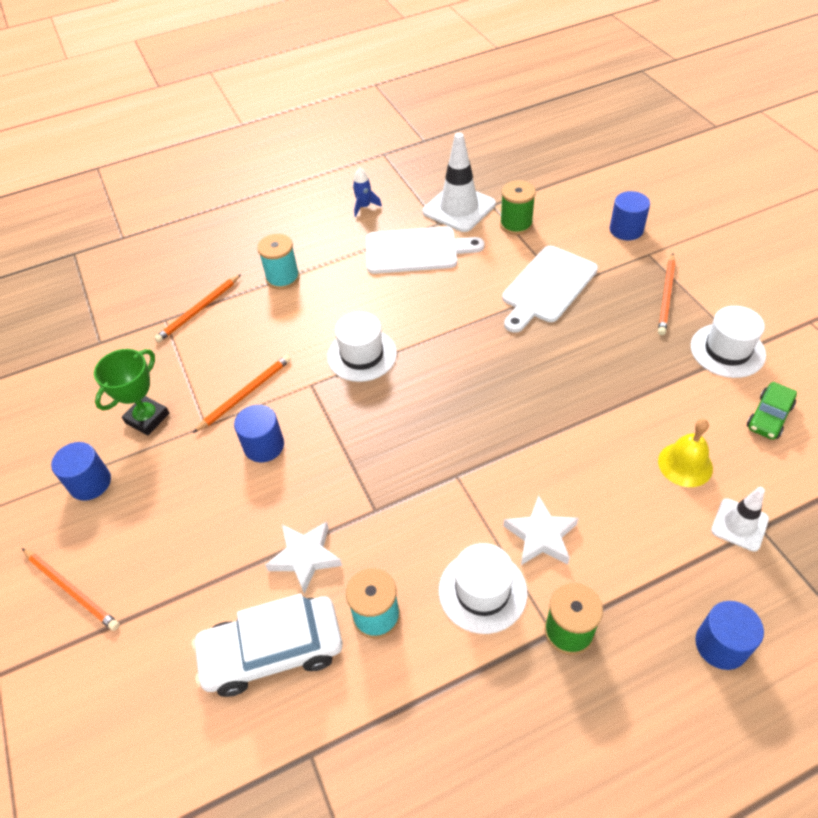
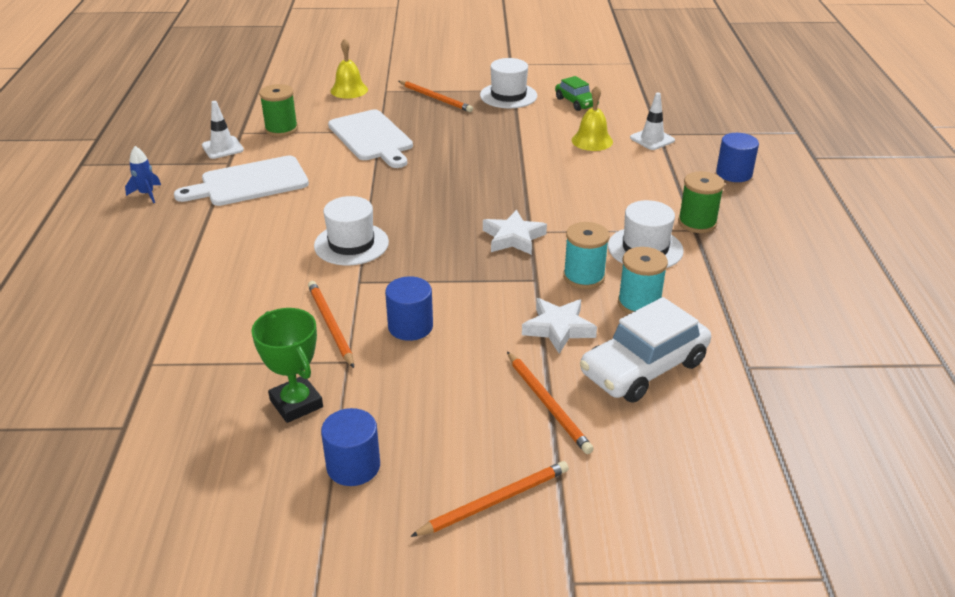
camera: 70 degrees left, 15 degrees down
orange pencil [154,274,241,343] -> orange pencil moved to [507,351,594,454]
white car [192,594,342,697] -> white car turned 45 degrees clockwise [580,297,711,403]
turquoise spool [257,234,300,290] -> turquoise spool moved to [563,222,609,289]
white cutting board [366,226,484,274] -> white cutting board turned 135 degrees counterclockwise [174,156,309,206]
white traffic cone [423,132,496,232] -> white traffic cone [202,101,244,159], size x0.57
white star [503,496,579,565] -> white star moved to [483,210,547,255]
blue cylinder [610,191,650,240] -> yellow bell [330,38,368,99]

